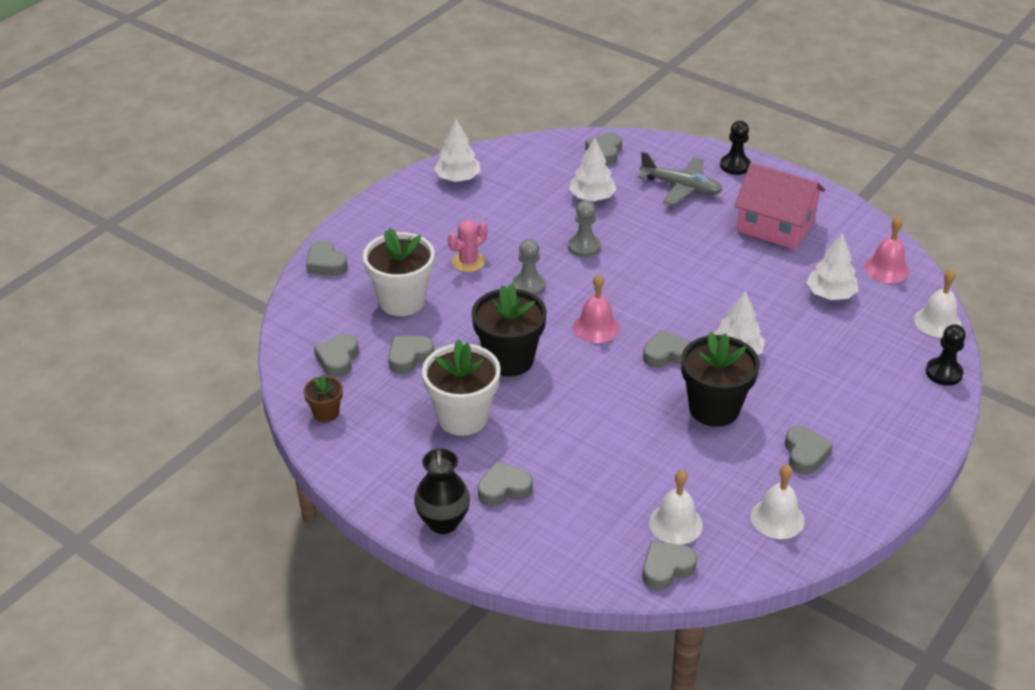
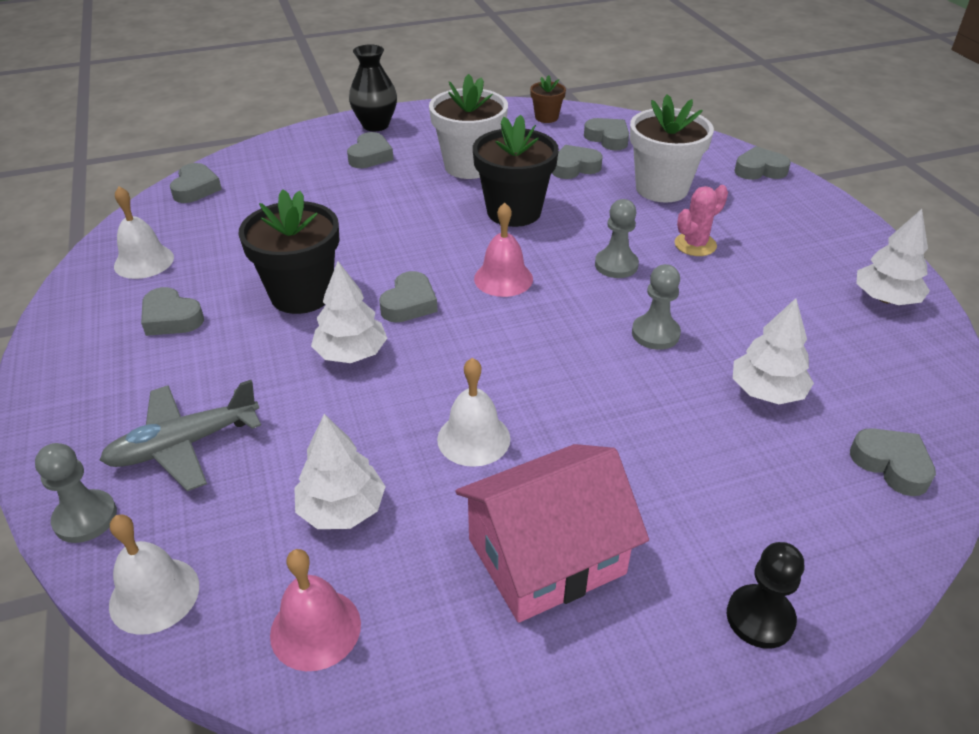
camera: 125 degrees right, 0 degrees up
grey heart [388,336,434,374] -> grey heart turned 105 degrees counterclockwise [552,145,603,179]
pink cactus [448,220,487,272] -> pink cactus turned 60 degrees clockwise [675,185,728,256]
grey plane [637,152,722,206] -> grey plane moved to [100,380,261,491]
white bell [649,470,703,545] -> white bell moved to [437,358,510,467]
black pawn [926,324,966,386] -> grey pawn [35,443,117,543]

